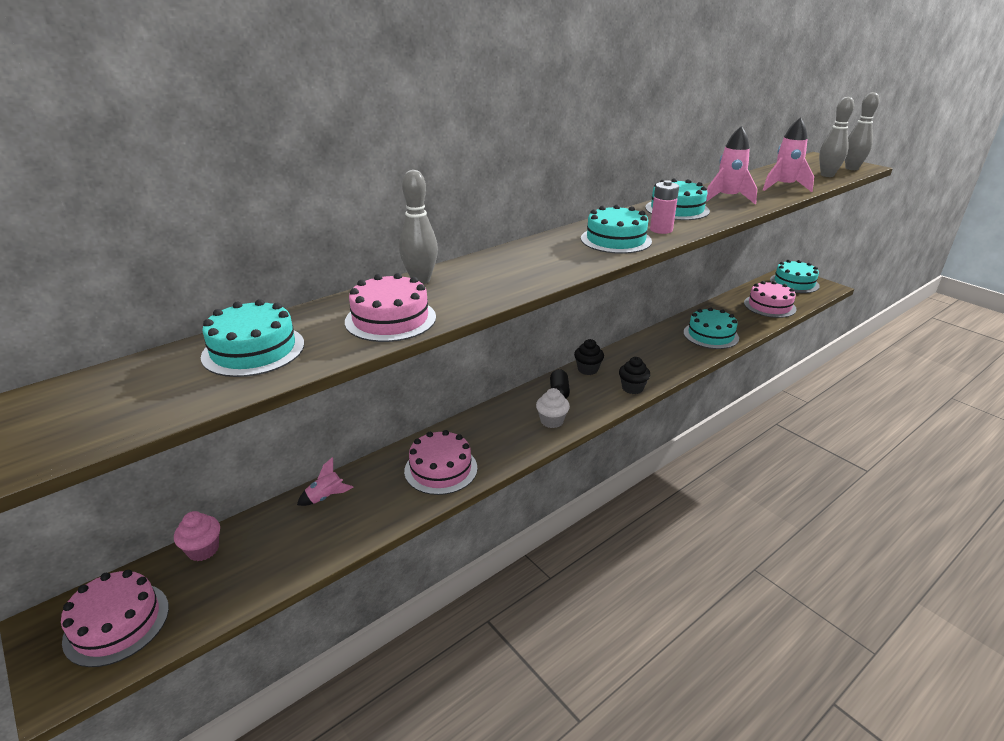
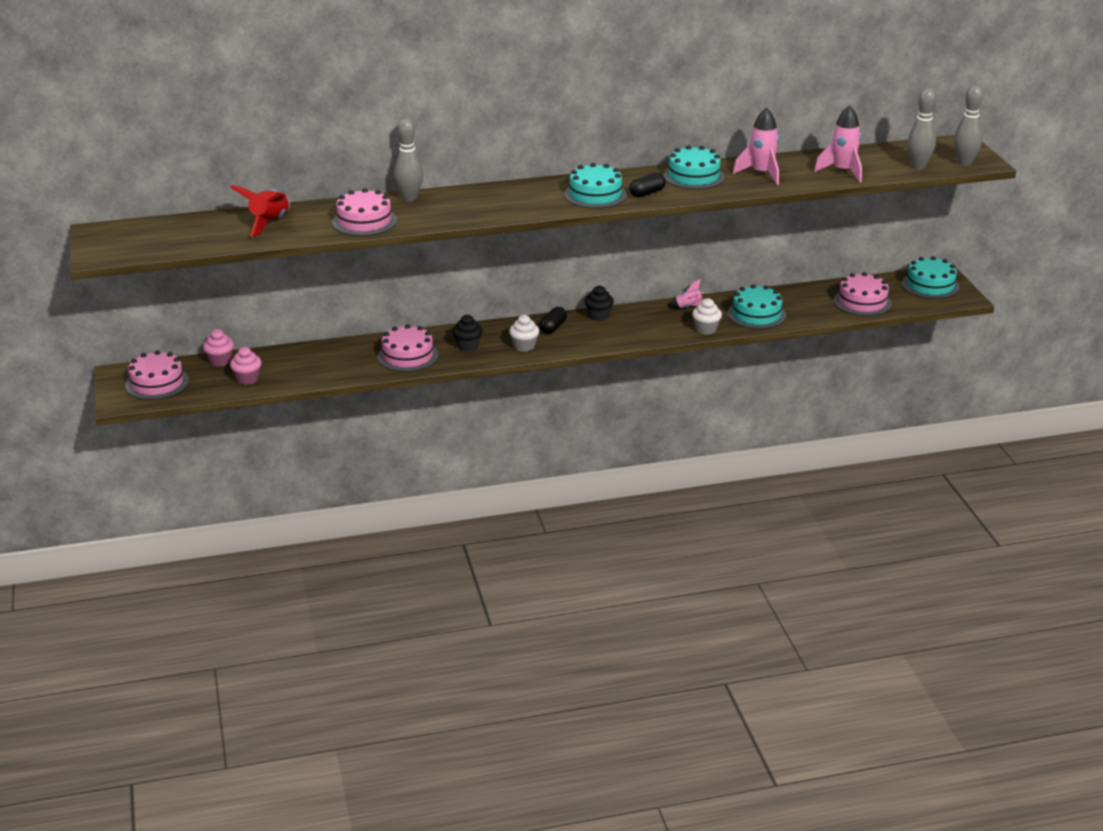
camera: 25 degrees right, 0 degrees up
turquoise cake [201,299,304,377] -> red rocket [230,185,290,237]
pink rocket [297,457,353,506] -> pink rocket moved to [668,279,704,308]
black cupcake [619,357,650,394] -> black cupcake moved to [452,315,483,352]
pink battery [650,180,679,234] -> black capsule [629,173,666,197]
none -> pink cupcake [230,347,262,385]
none -> white cupcake [692,298,722,334]

